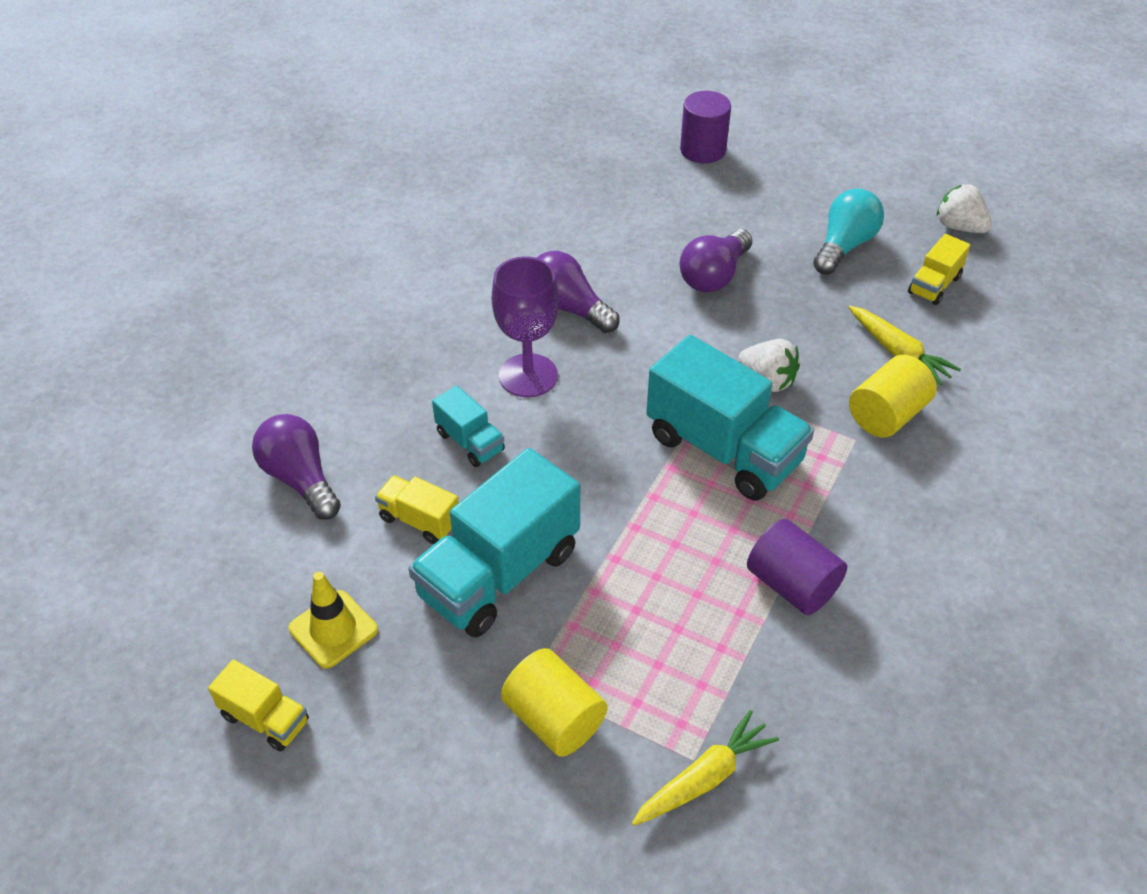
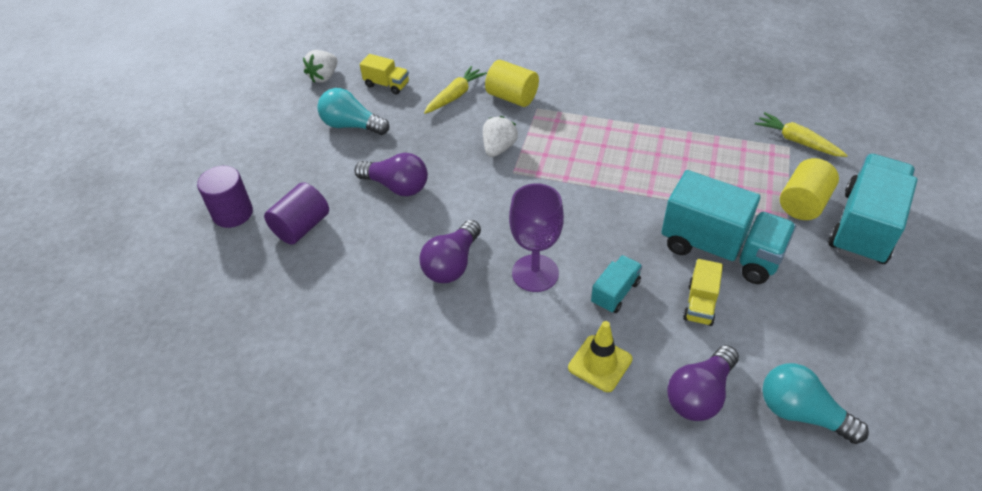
camera: 100 degrees left, 0 degrees up
yellow truck [208,659,309,751] -> none
yellow traffic cone [289,572,378,669] -> yellow traffic cone moved to [568,321,632,392]
turquoise truck [646,335,814,501] -> turquoise truck moved to [829,154,918,265]
purple cylinder [747,519,847,615] -> purple cylinder moved to [264,182,329,245]
none -> turquoise light bulb [762,363,869,444]

